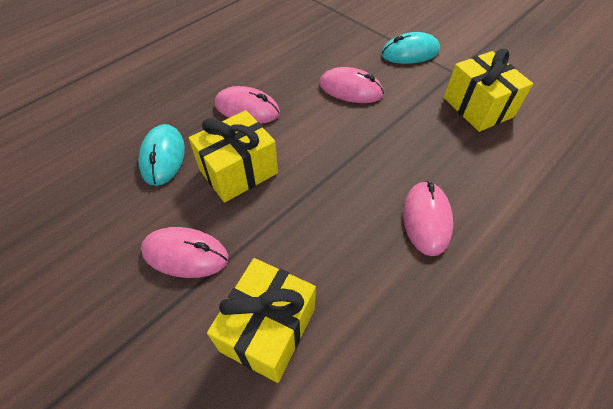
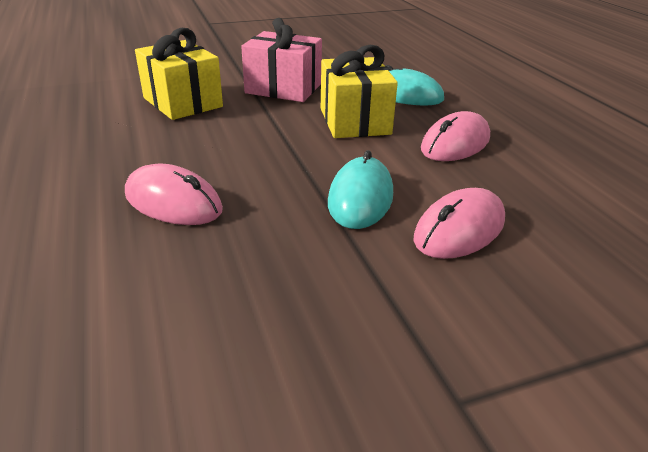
camera: 115 degrees right, 20 degrees down
pink mouse [141,227,228,278] -> pink gift [241,18,322,102]
turquoise mouse [381,32,440,64] -> turquoise mouse moved to [328,150,393,229]
yellow gift [444,49,533,132] -> none

